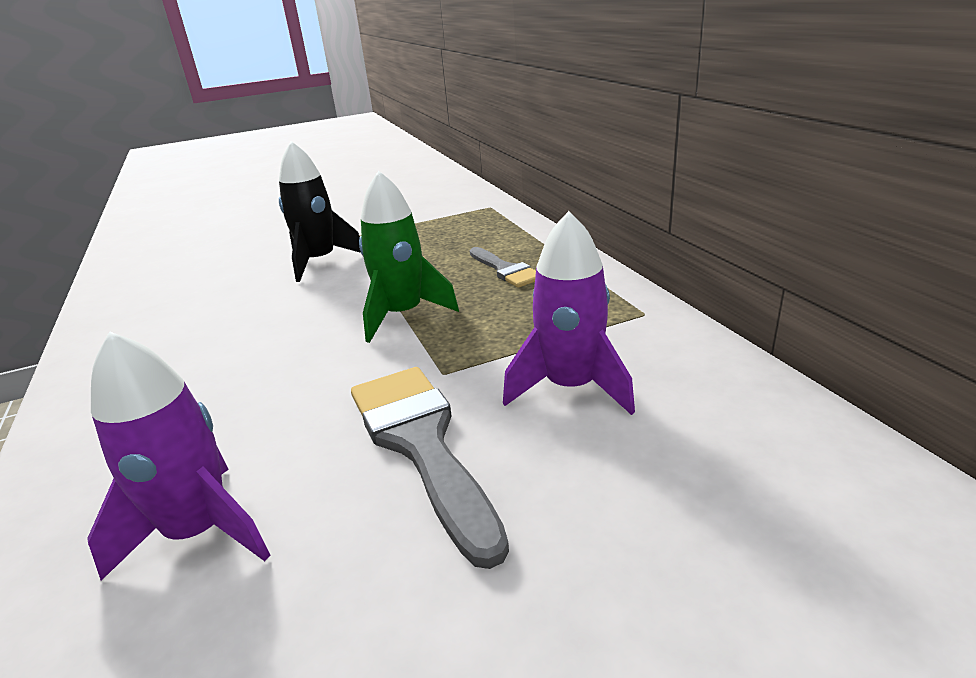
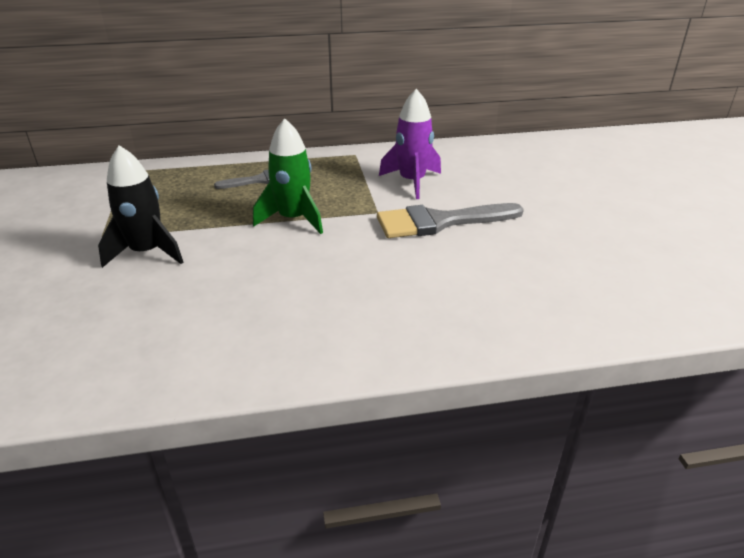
camera: 80 degrees left, 5 degrees up
purple rocket [87,331,270,581] -> none

